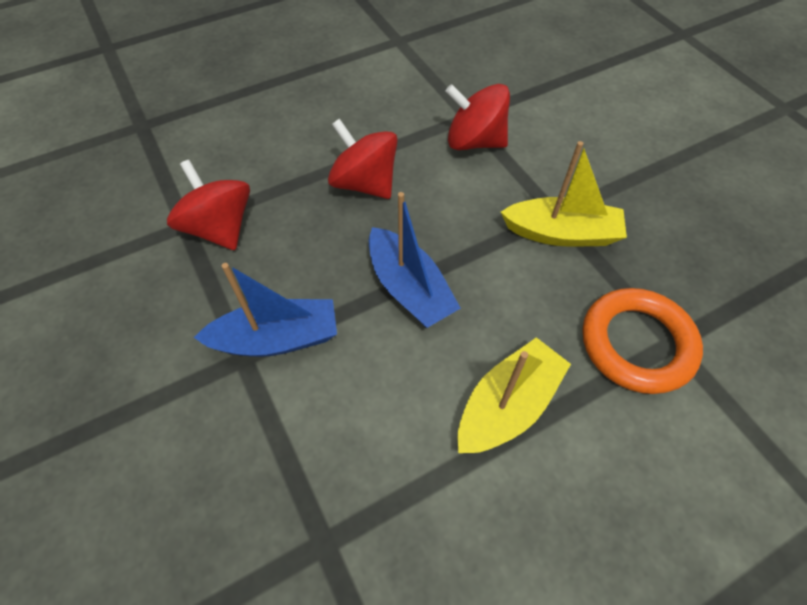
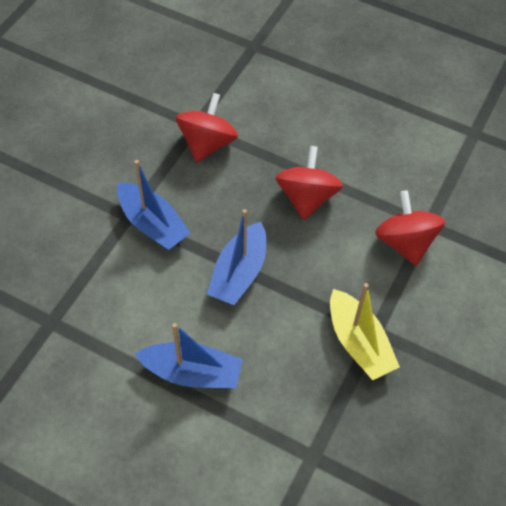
camera: 55 degrees right, 0 degrees up
yellow boat [458,337,571,453] -> blue boat [135,323,243,389]
orange ring [583,288,703,394] -> none

